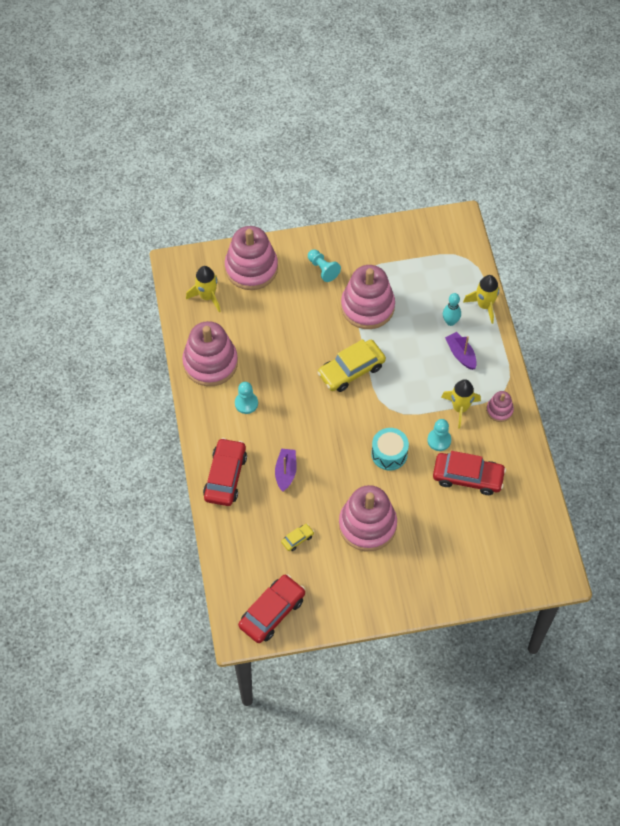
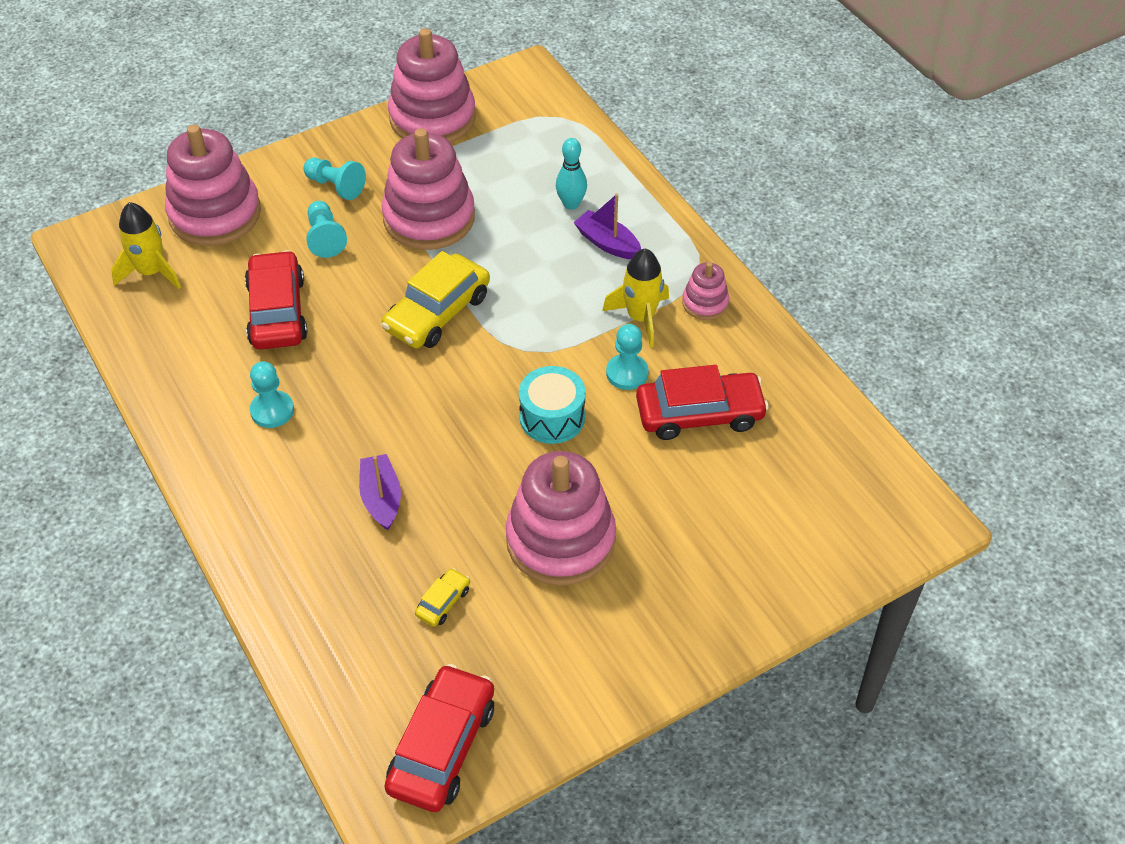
camera: 20 degrees left, 10 degrees down
pink stacking toy [182,321,238,386] -> pink stacking toy moved to [388,28,476,143]
red car [203,438,247,506] -> red car moved to [245,250,308,350]
yellow rocket [463,275,499,324] -> none
none -> turquoise pawn [306,201,347,258]

